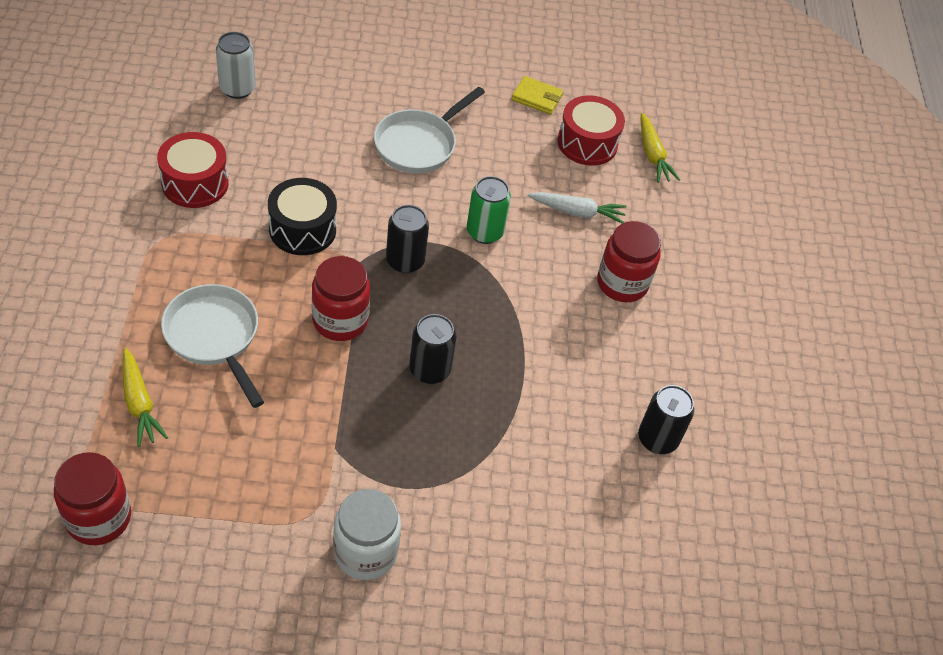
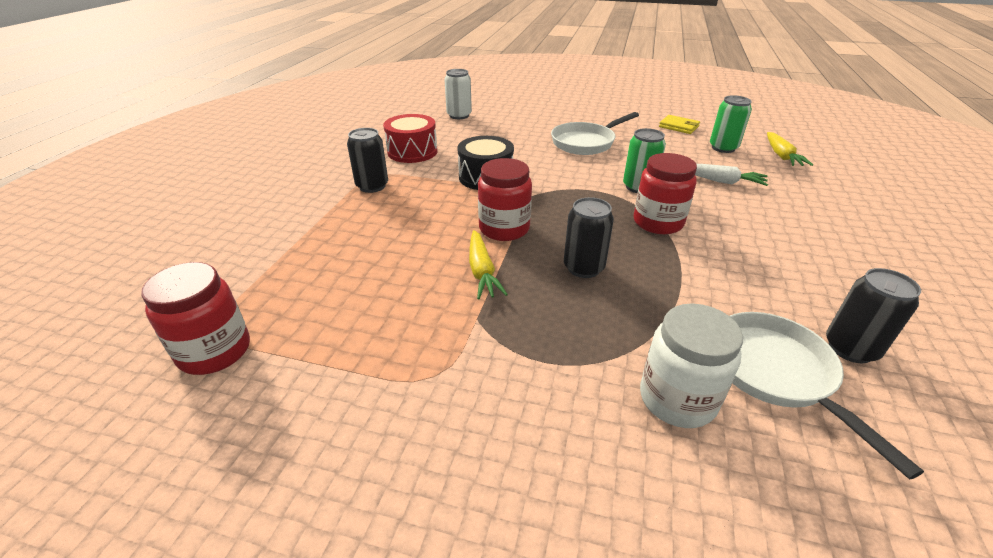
camera: 20 degrees right, 15 degrees down
yellow carrot [123,348,168,447] -> yellow carrot moved to [469,230,508,299]
white pan [161,284,264,408] -> white pan moved to [730,312,924,480]
white jar [333,489,401,580] -> white jar moved to [640,303,743,428]
black can [386,205,429,274] -> black can moved to [347,128,388,193]
red drum [557,95,625,166] -> green can [710,95,752,153]
red jar [597,221,661,302] -> red jar moved to [634,153,697,234]

